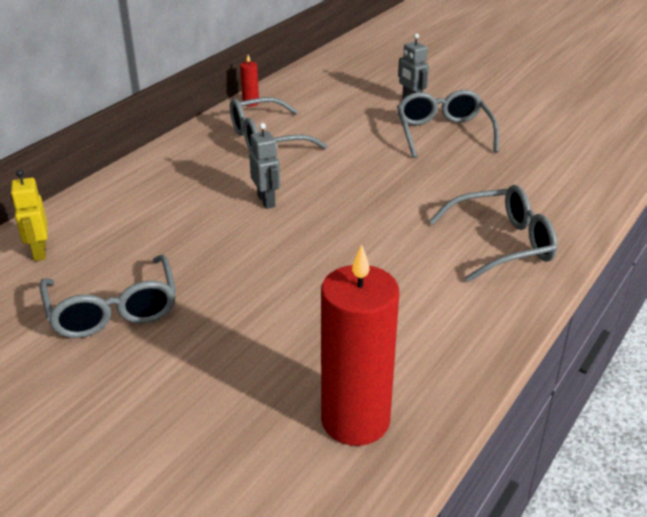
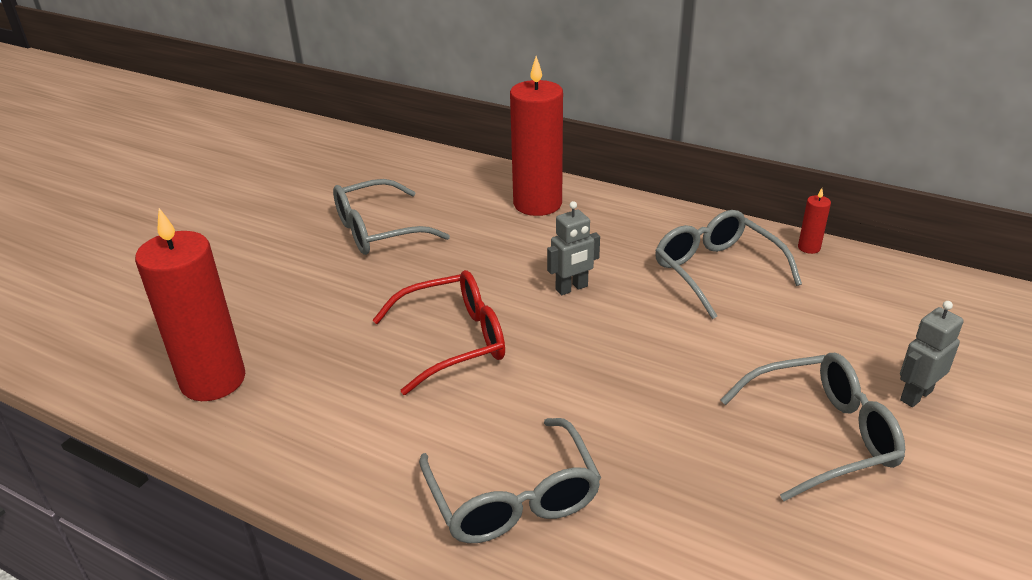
camera: 85 degrees right, 0 degrees up
yellow robot [11,169,47,261] -> none
none -> red glasses [373,270,505,395]
none -> red candle [510,56,563,216]

